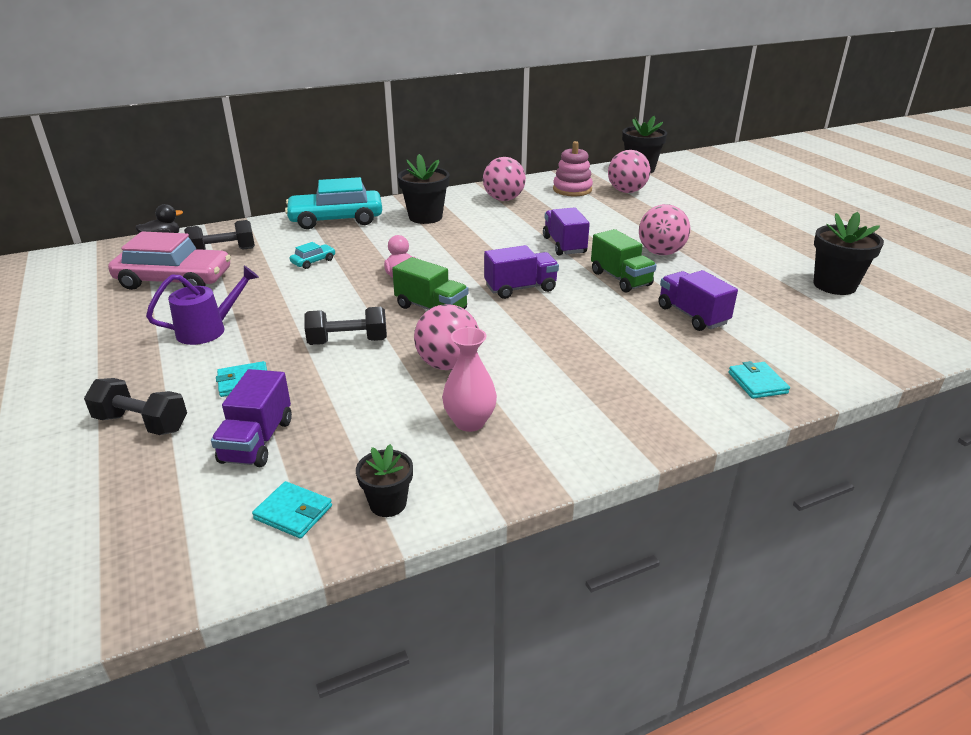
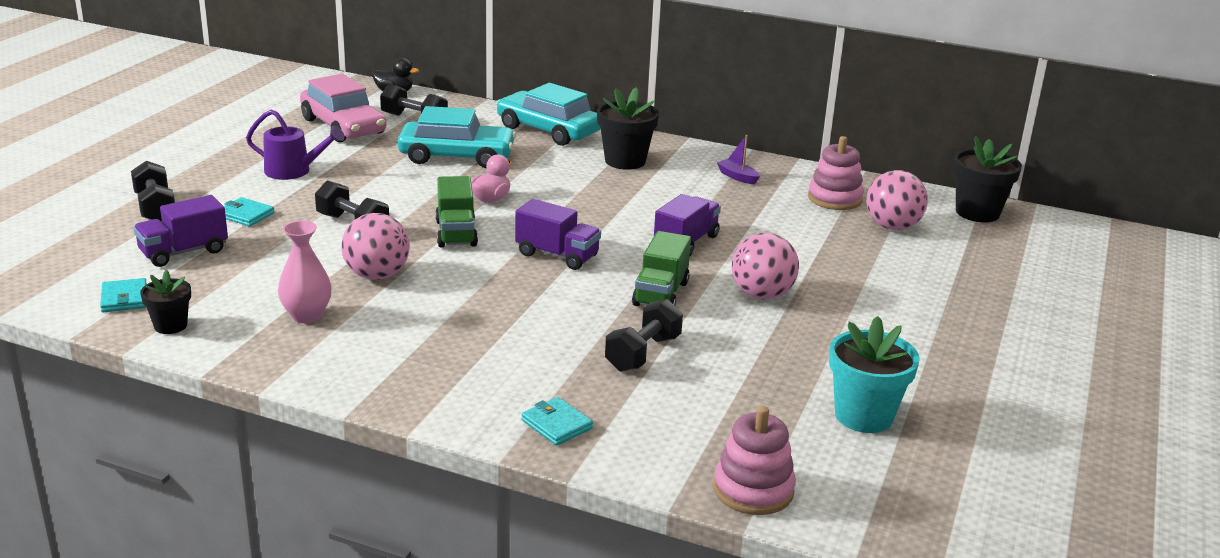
camera: 45 degrees right, 5 degrees down
turquoise car [290,242,335,269] -> turquoise car [398,106,516,168], size x2.36
pink ball [483,157,526,201] -> purple boat [717,135,760,184]
purple truck [659,270,738,331] -> black dumbbell [605,299,683,372]
turquoise wallet [728,361,790,399] -> turquoise wallet turned 75 degrees counterclockwise [522,397,593,446]
black flower pot [813,212,884,295] -> turquoise flower pot [829,316,920,433]
none -> pink stacking toy [713,406,796,515]

